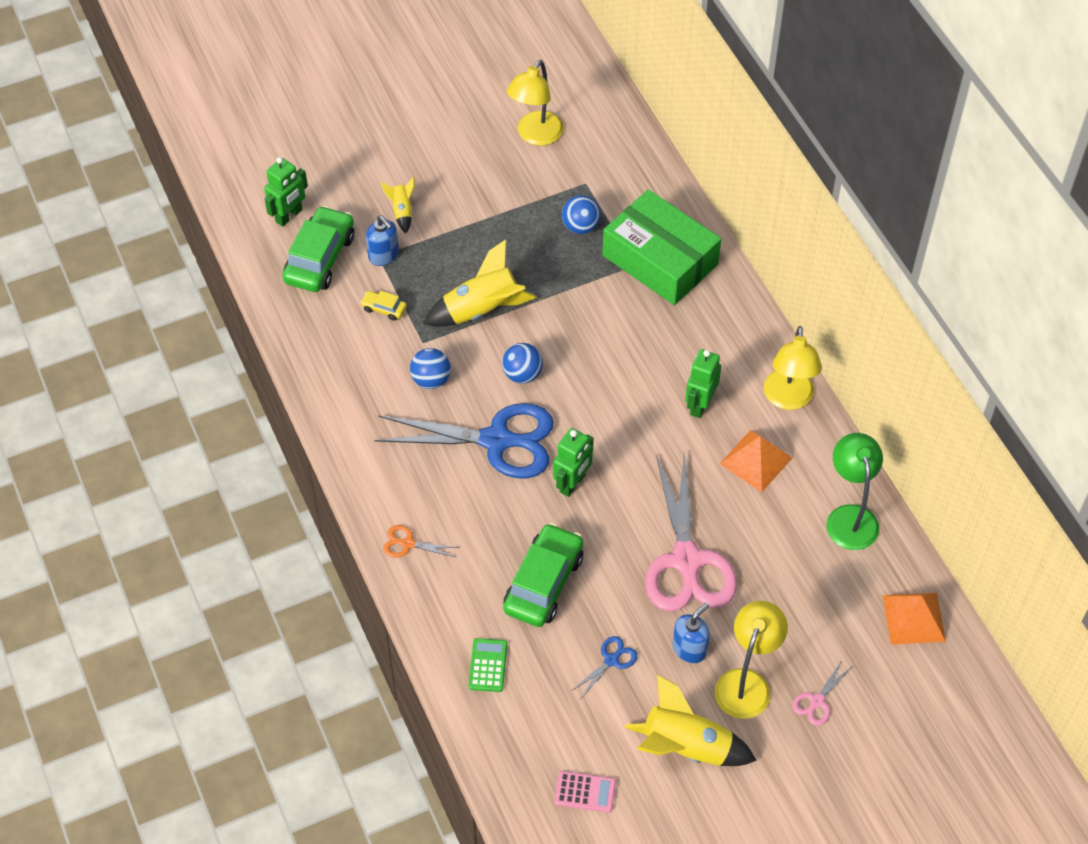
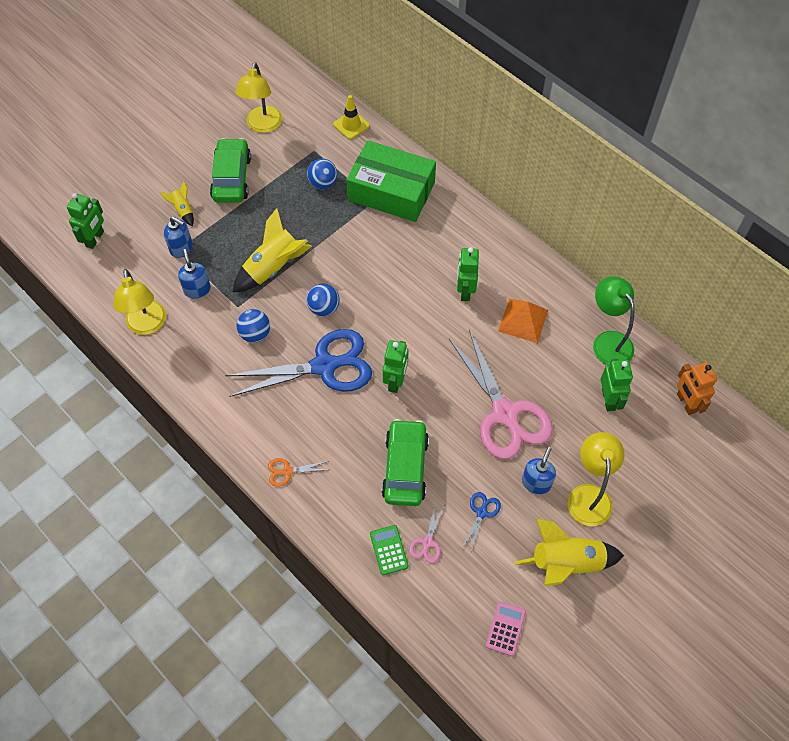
camera: 20 degrees left, 5 degrees up
green car [283,206,354,292] -> green car moved to [210,138,251,203]
yellow car [360,291,407,321] -> blue soap dispenser [178,249,211,299]
pink calculator [555,771,616,813] -> pink calculator turned 60 degrees counterclockwise [486,602,526,656]
yellow lamp [764,326,822,410] -> yellow lamp moved to [113,269,166,335]
pink scissors [792,660,851,726] -> pink scissors moved to [409,502,445,563]
orange pyramid [883,593,946,644] -> orange robot [677,362,717,415]
none -> yellow traffic cone [333,95,370,139]
none -> green robot [600,359,633,411]

